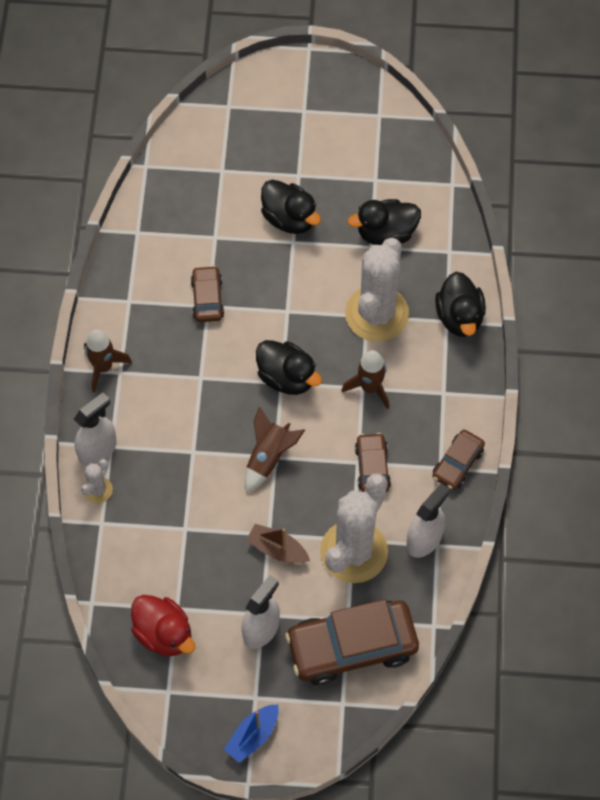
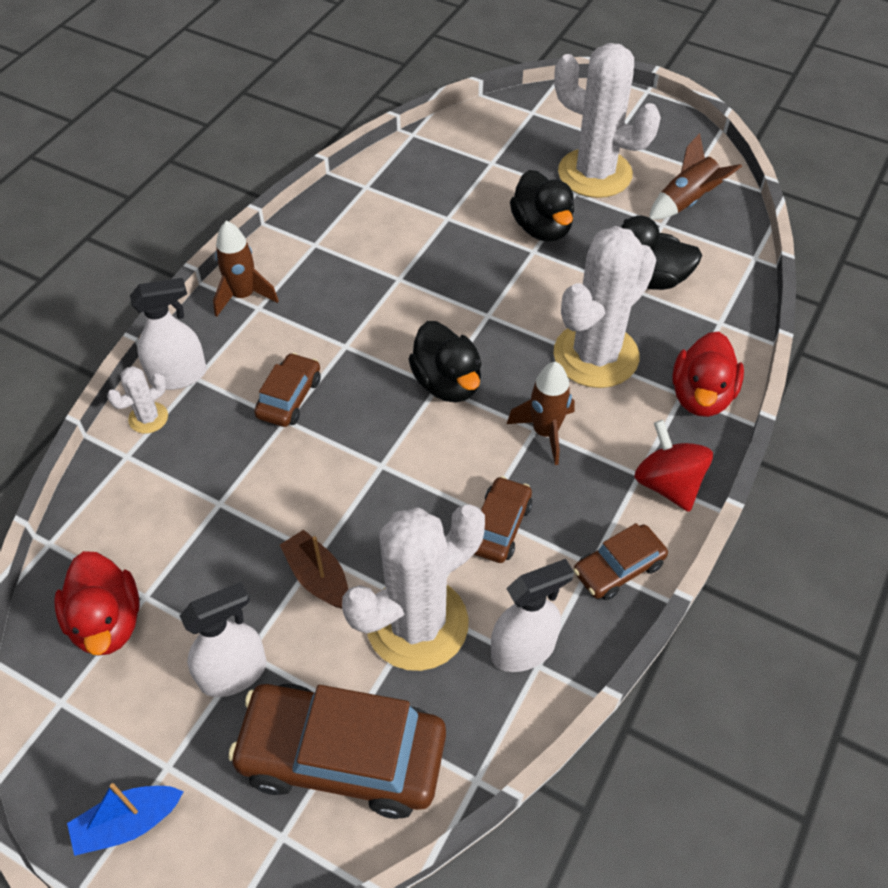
camera: 25 degrees right, 10 degrees down
brown car [191,266,224,322] -> brown car moved to [254,353,321,427]
brown rocket [245,406,305,493] -> brown rocket moved to [649,133,742,220]
black duck [435,272,486,337] -> red duck [672,331,744,417]
none -> white cactus [554,43,661,198]
none -> red spinning top [634,420,713,512]

